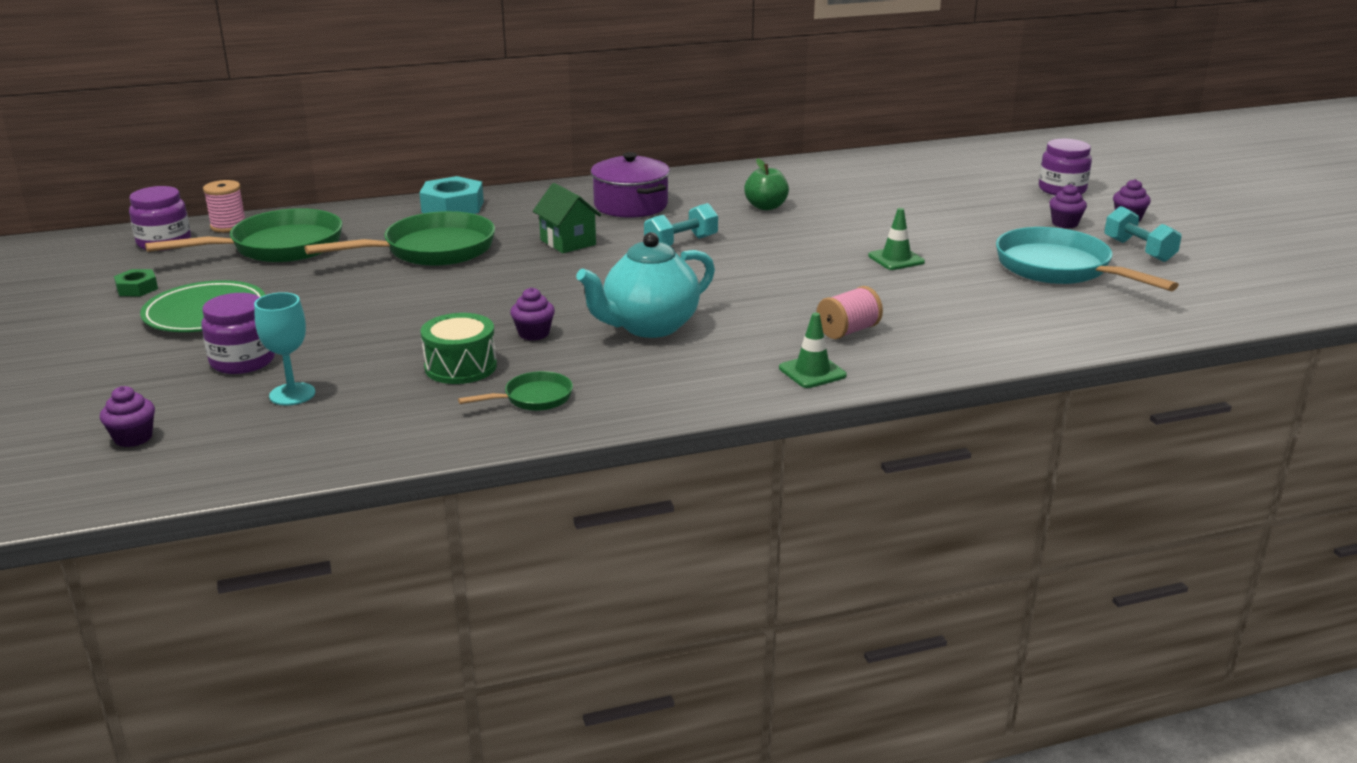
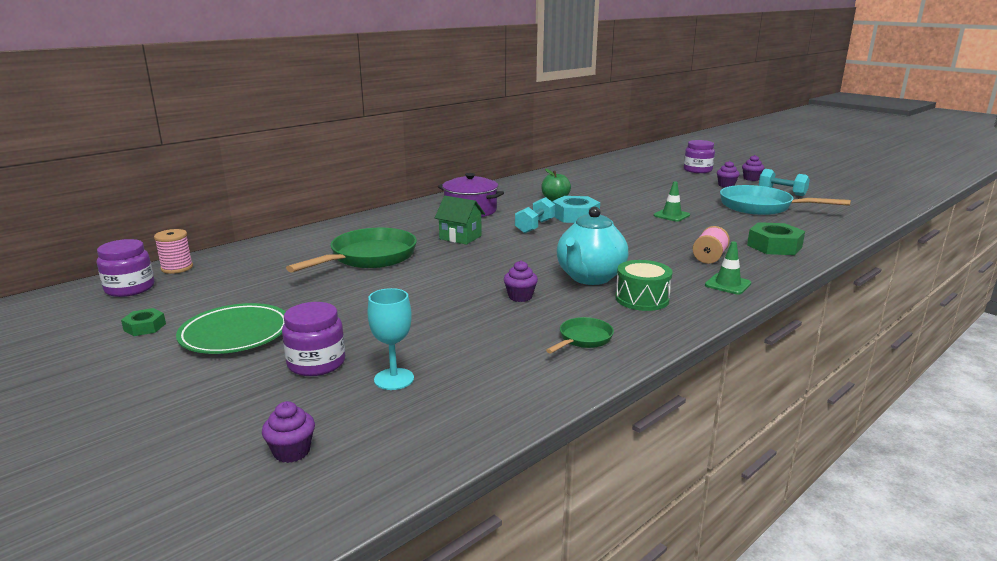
camera: 25 degrees left, 5 degrees down
green pan [145,208,343,262] -> none
turquoise nut [419,176,484,214] -> turquoise nut moved to [552,196,600,223]
green drum [421,313,497,384] -> green drum moved to [615,260,672,311]
none -> green nut [747,222,805,255]

